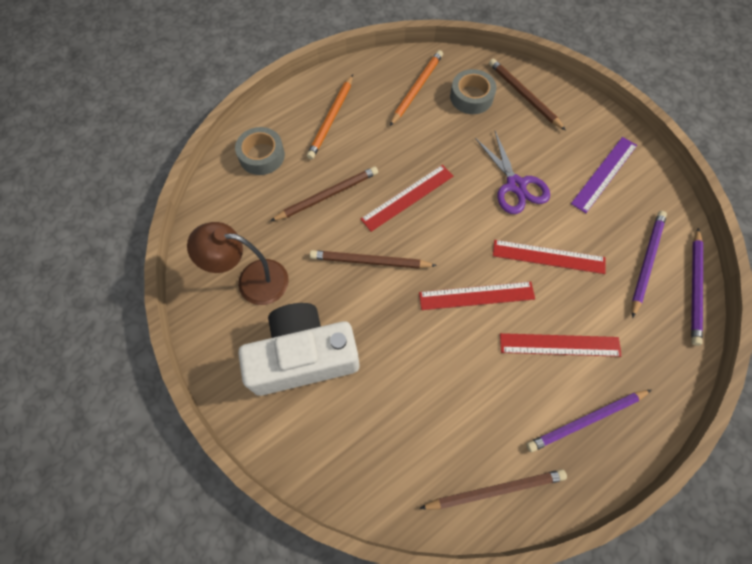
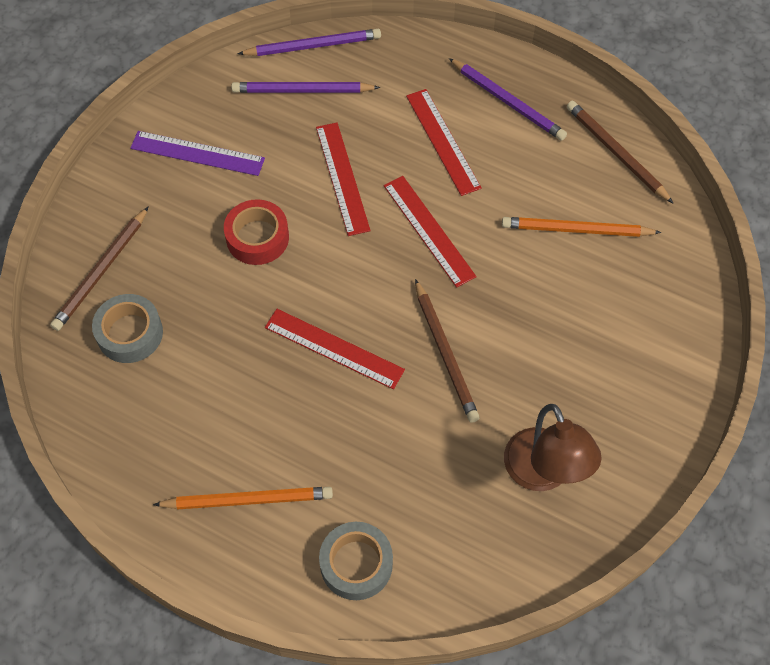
camera: 115 degrees left, 5 degrees down
white camera [238,303,359,396] -> none
brown pencil [271,167,378,221] -> none
orange pencil [390,50,443,126] -> orange pencil moved to [502,217,661,237]
purple scissors [475,131,550,214] -> red tape [224,199,289,265]

